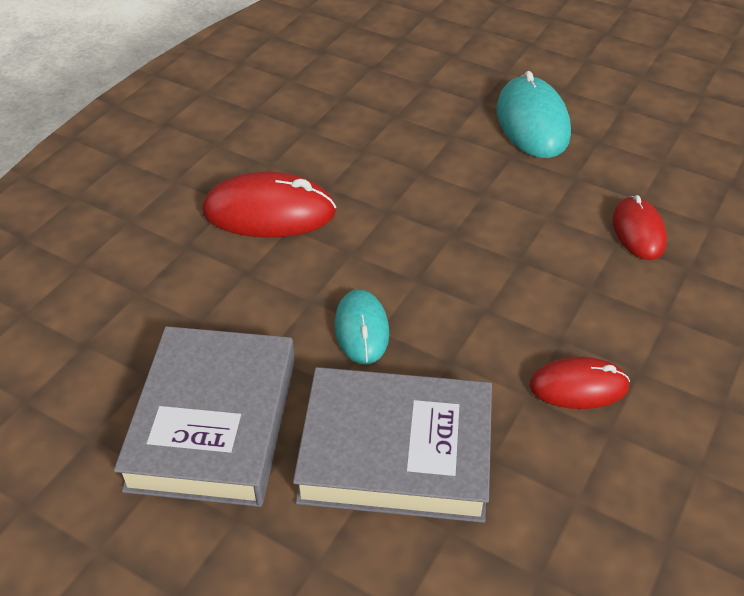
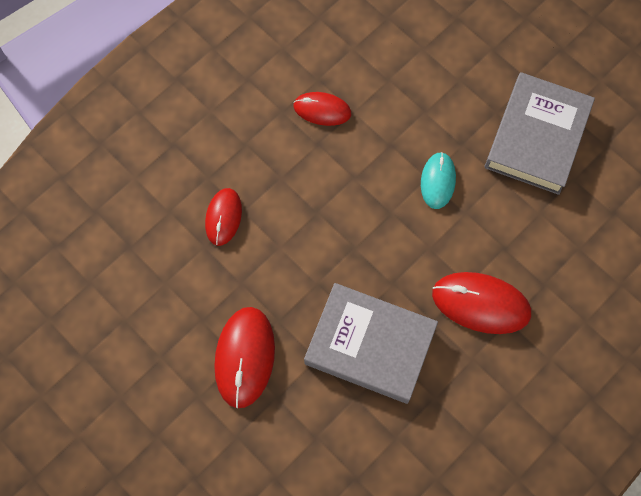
camera: 165 degrees left, 25 degrees up
grey book [293,367,492,523] -> grey book moved to [304,283,438,404]
turquoise mouse [497,71,571,158] -> red mouse [214,307,275,408]

